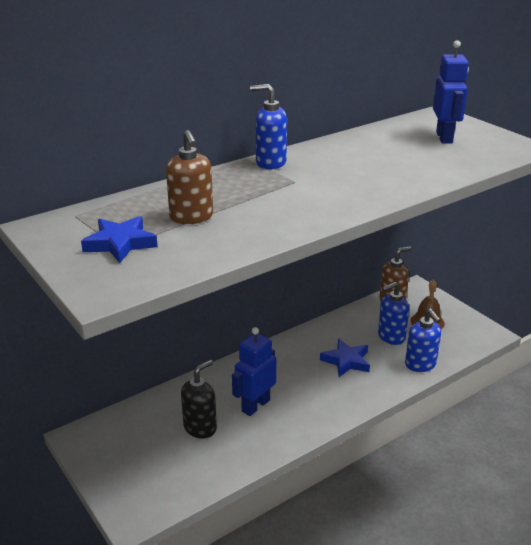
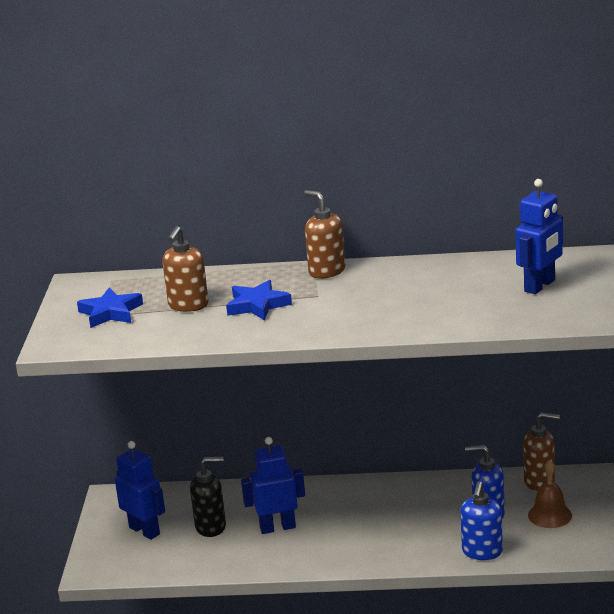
camera: 40 degrees right, 5 degrees down
blue soap dispenser [250,84,287,169] -> brown soap dispenser [304,190,345,279]
blue star [320,338,370,377] -> blue star moved to [226,280,292,320]
none -> blue robot [115,441,165,540]

